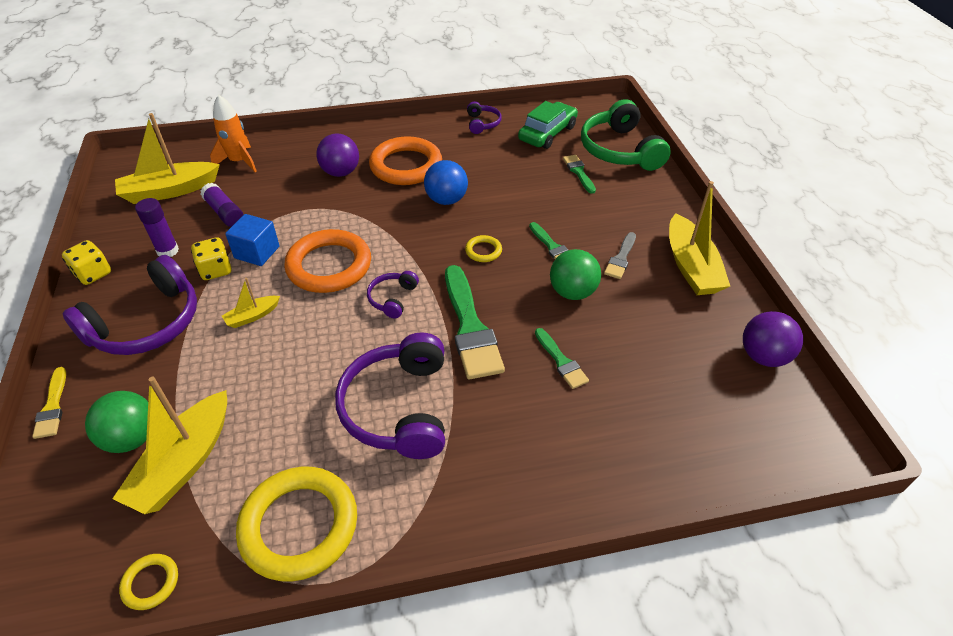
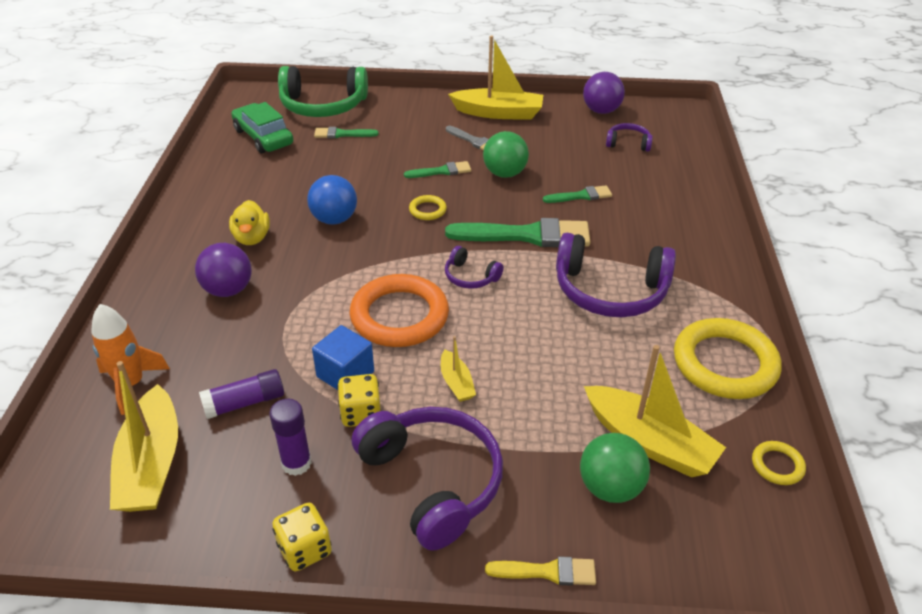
camera: 75 degrees left, 5 degrees down
orange ring [369,136,442,185] -> yellow duck [229,200,270,245]
purple headphones [467,101,502,134] -> purple headphones moved to [606,123,653,151]

